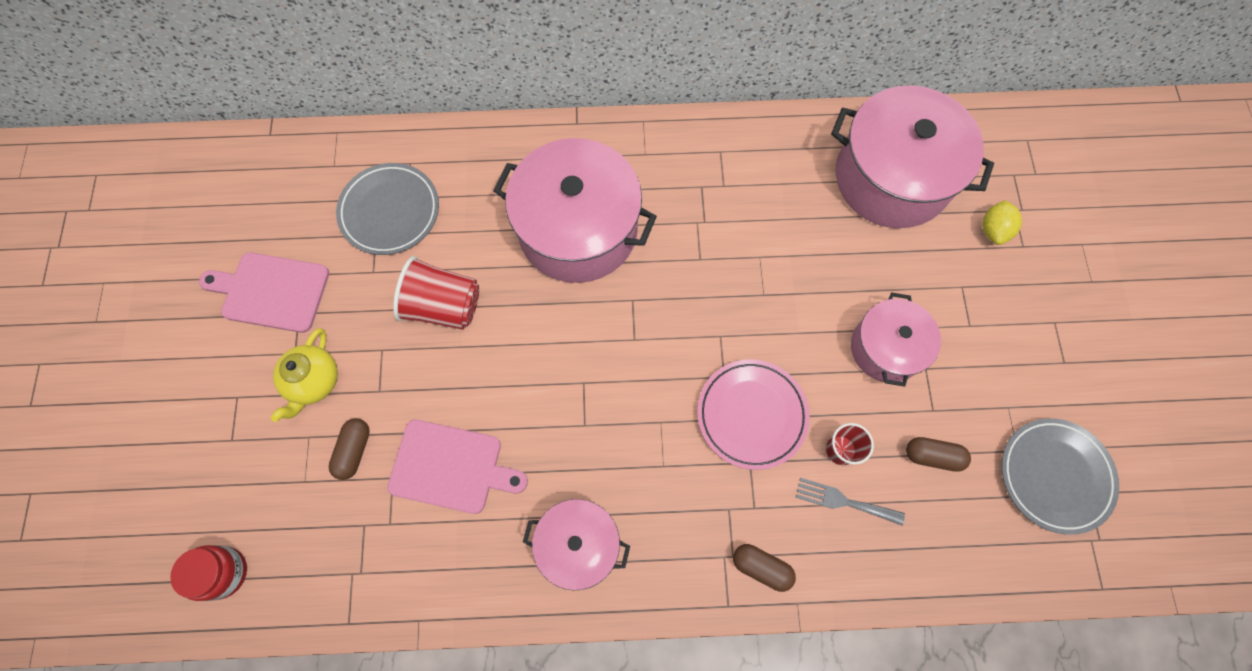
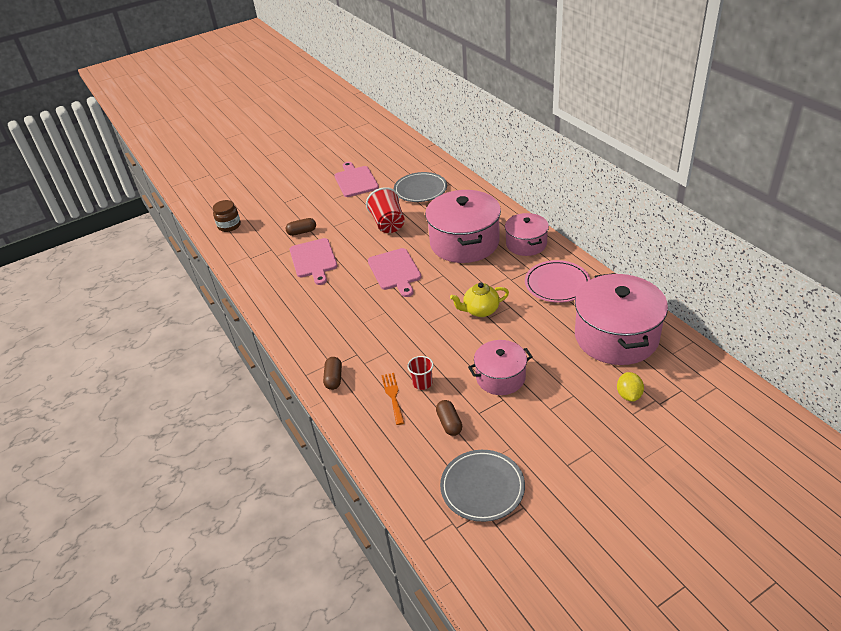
camera: 65 degrees right, 30 degrees down
red jar [170,545,247,601] -> brown jar [213,200,241,232]
yellow teapot [271,328,338,422] -> yellow teapot moved to [450,282,509,317]
pink pot [523,499,630,590] -> pink pot moved to [505,213,549,256]
pink plate [697,359,810,470] -> pink plate moved to [525,260,591,303]
grey fork [796,478,905,525] -> orange fork [381,373,404,425]
yellow lemon [982,200,1022,245] -> yellow lemon turned 75 degrees counterclockwise [617,372,644,402]
none -> pink cutting board [368,248,421,297]

